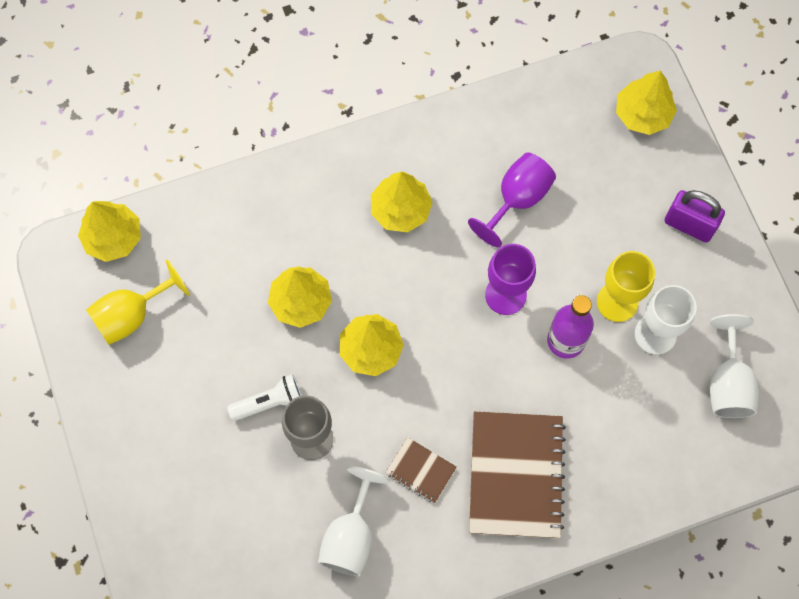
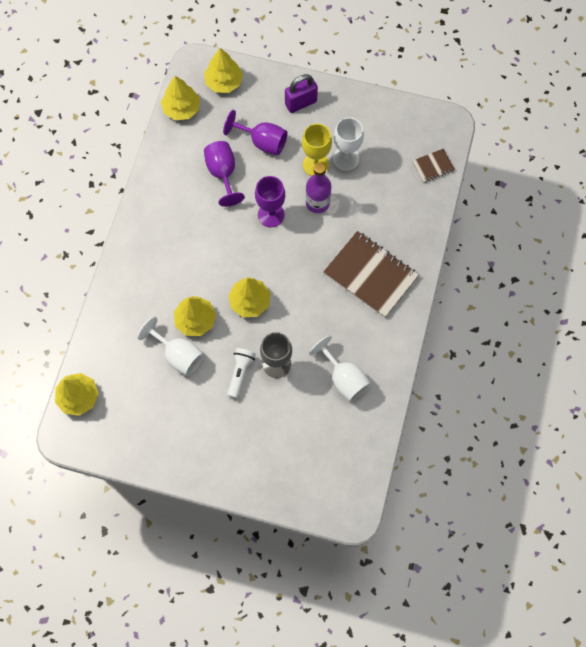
camera: 55 degrees left, 0 degrees up
yellow goblet [86,260,190,345] -> none
yellow tree [371,172,433,232] -> yellow tree moved to [161,76,200,120]
brown notebook [385,437,457,503] -> brown notebook moved to [412,148,455,183]
white goblet [710,314,759,418] -> white goblet moved to [137,317,204,376]
none -> purple goblet [223,110,288,155]

